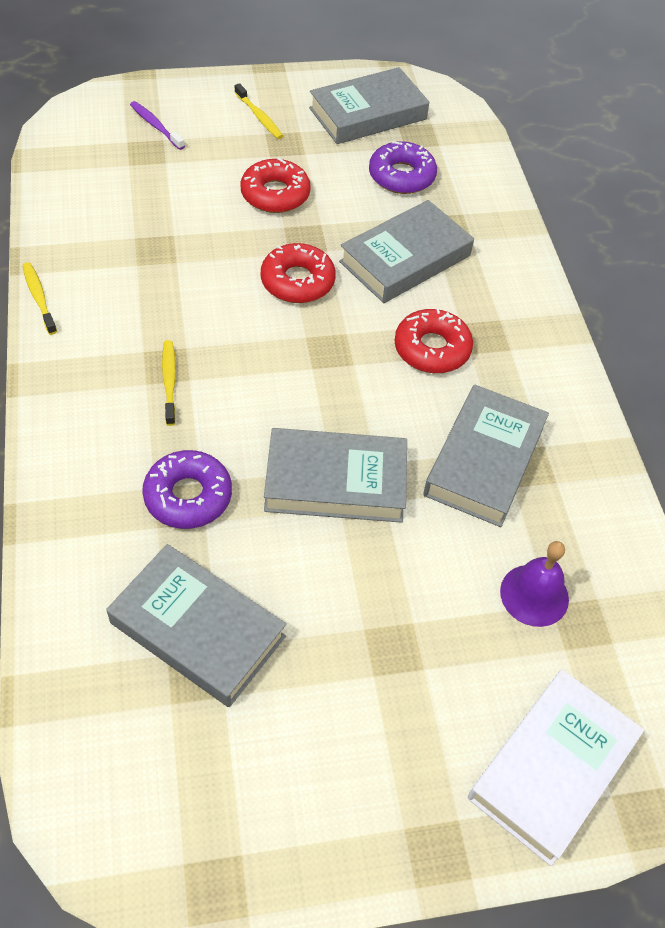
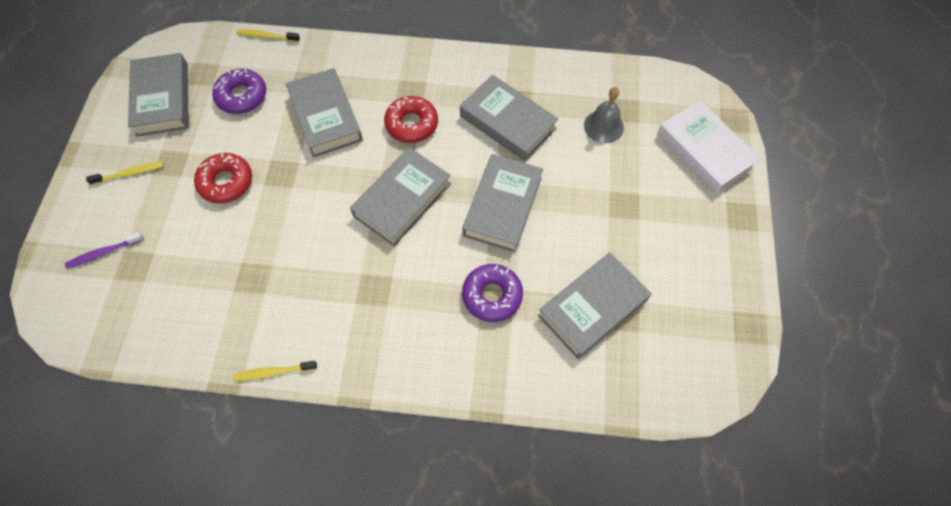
camera: 70 degrees left, 10 degrees up
yellow toothbrush [162,340,176,426] -> yellow toothbrush moved to [236,29,300,42]
red donut [261,243,336,303] -> none
purple bell [500,541,569,627] -> grey bell [584,87,624,143]
none -> grey book [350,147,451,246]

